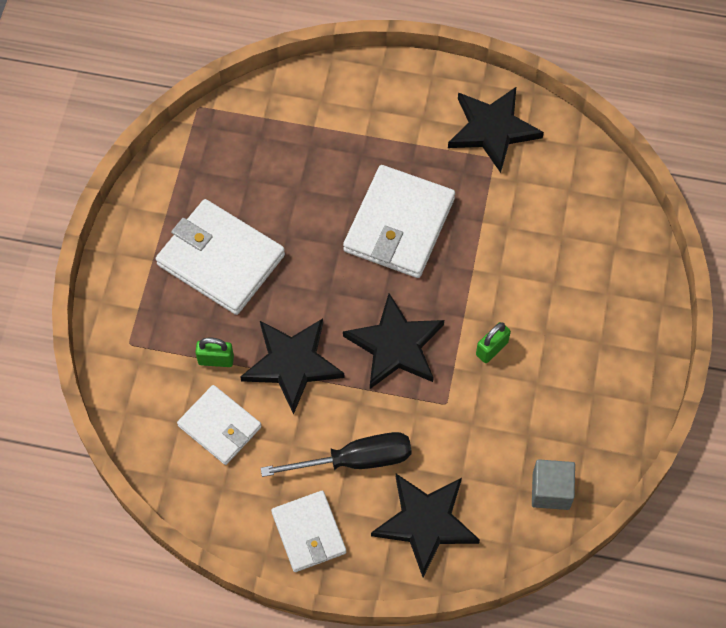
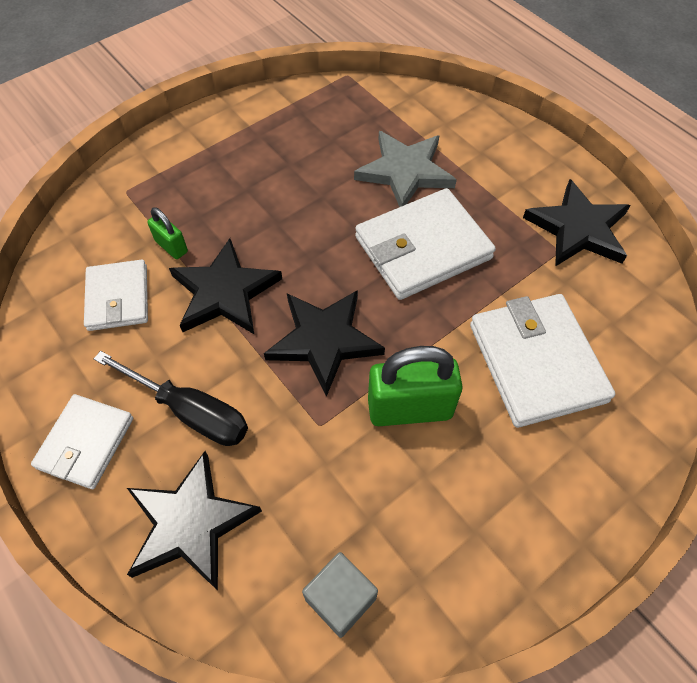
camera: 40 degrees right, 5 degrees down
white wallet [156,199,285,315] -> white wallet moved to [470,294,615,428]
green padlock [476,322,511,363] -> green padlock [368,346,463,426], size x1.94
none -> grey star [354,131,457,207]

